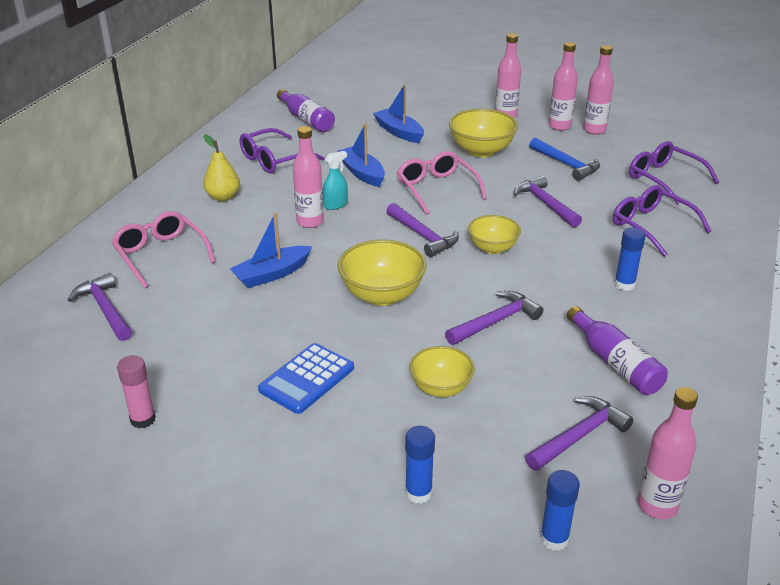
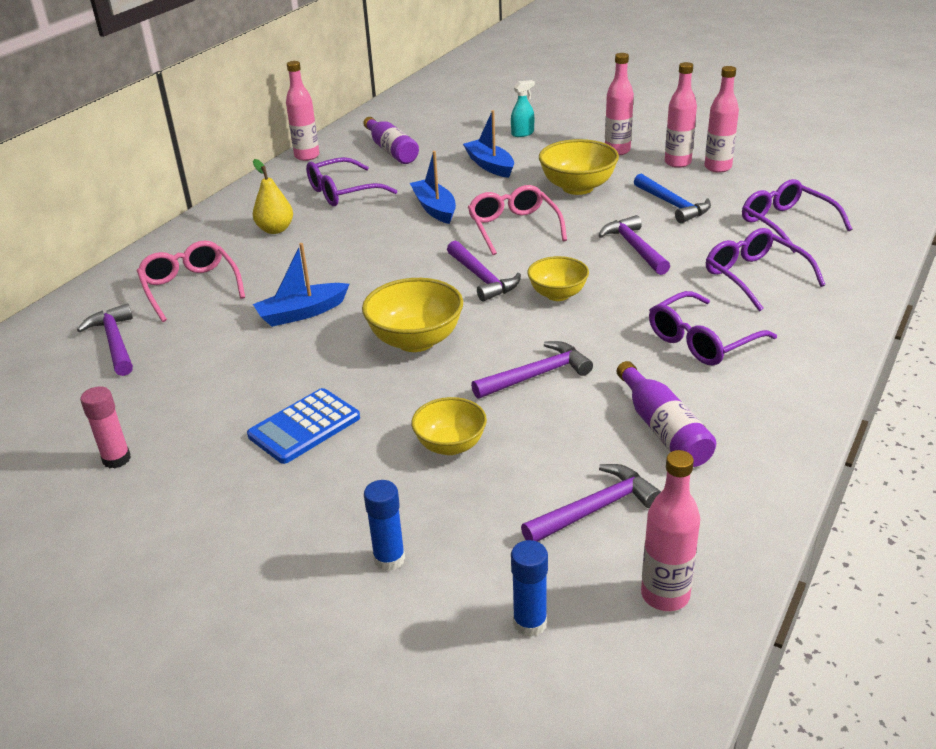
camera: 10 degrees right, 0 degrees up
pink bottle [293,126,324,228] -> pink bottle moved to [286,61,319,161]
turquoise spray bottle [323,151,348,210] -> turquoise spray bottle moved to [511,80,535,137]
blue glue stick [614,227,646,291] -> purple glasses [649,291,777,366]

